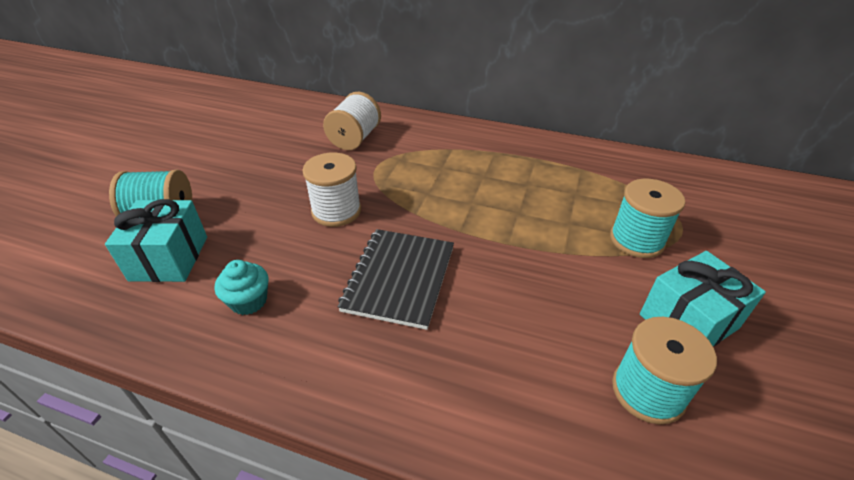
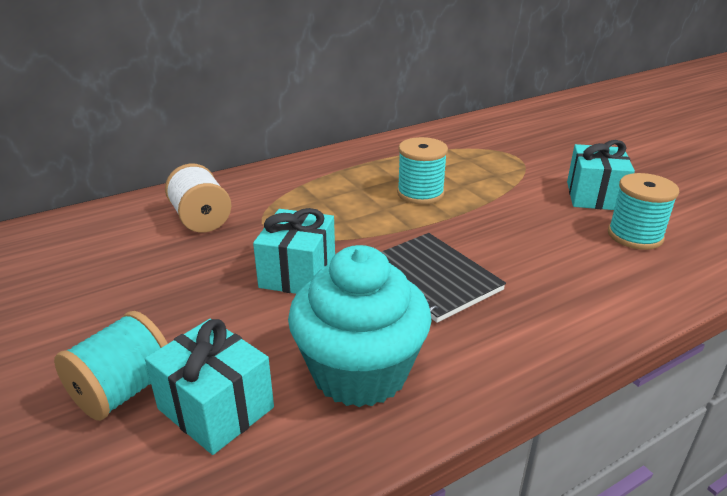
camera: 50 degrees left, 10 degrees down
turquoise cupcake [215,260,268,315] -> turquoise cupcake [288,245,431,407], size x2.24
white spool [302,153,361,227] -> turquoise gift [253,208,335,294]
turquoise spool [610,179,685,258] -> turquoise spool moved to [397,137,448,204]

